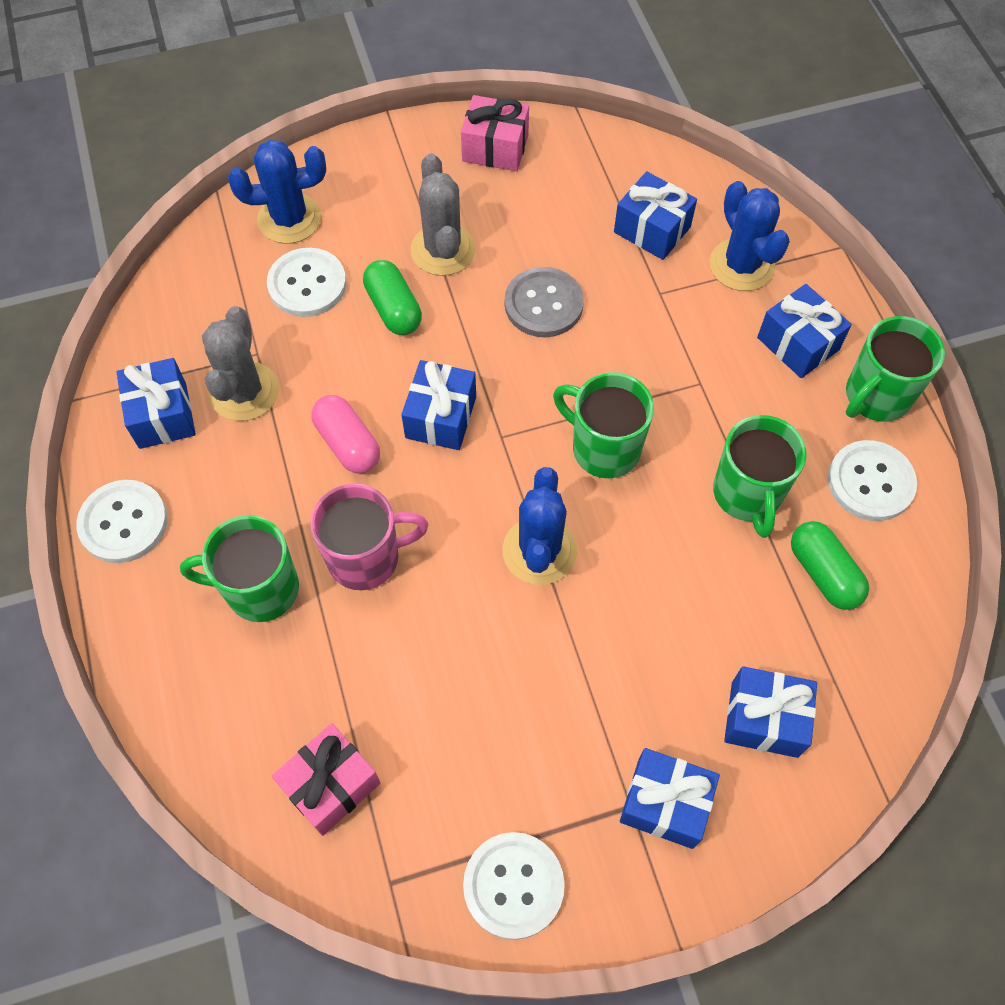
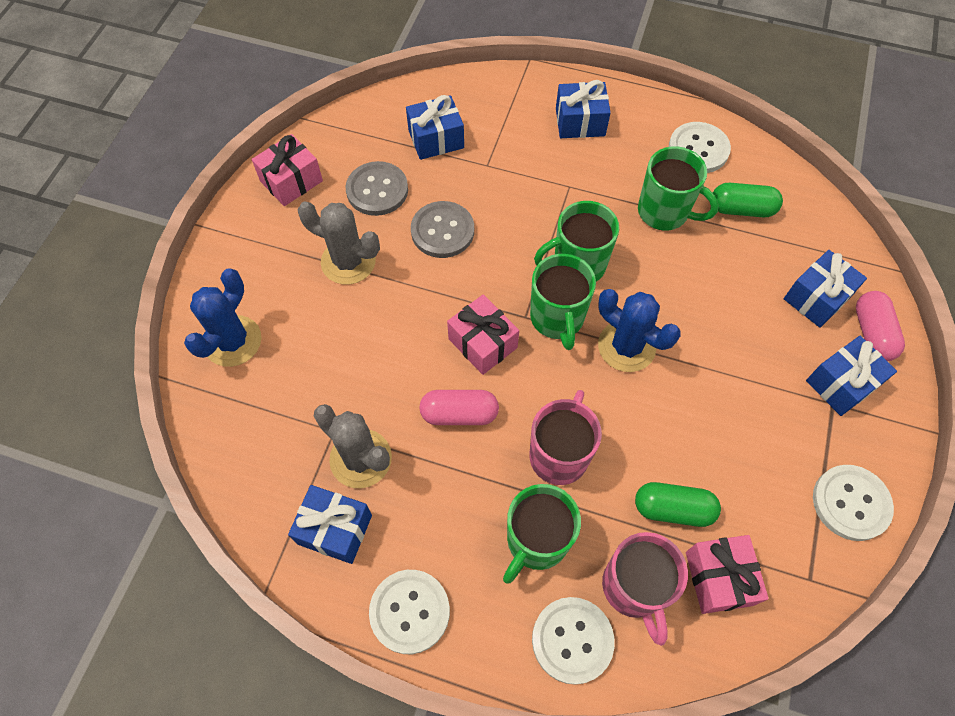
camera: 55 degrees left, 0 degrees up
white button [267,248,346,317] -> white button moved to [532,597,615,685]
green capsule [363,260,422,335] -> green capsule moved to [635,482,721,527]
blue gift [401,360,476,450] -> pink gift [447,294,519,375]
blue cactus [709,181,790,291] -> none
green mug [846,316,945,422] -> green mug moved to [530,254,596,350]
none -> grey button [346,161,408,216]
none -> pink mug [602,532,688,646]
none -> pink capsule [856,291,905,361]

